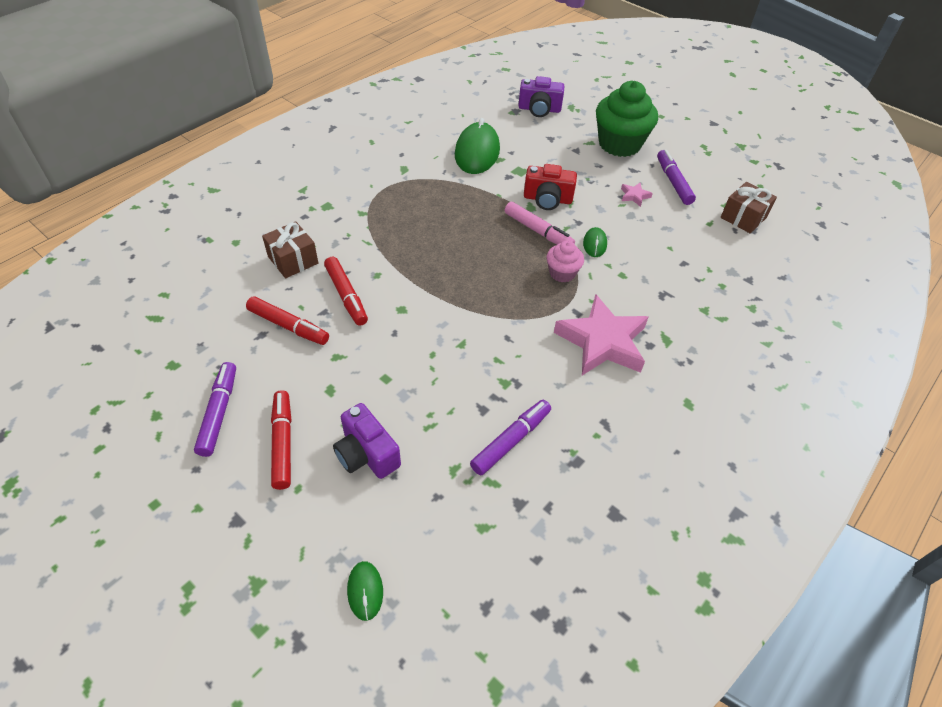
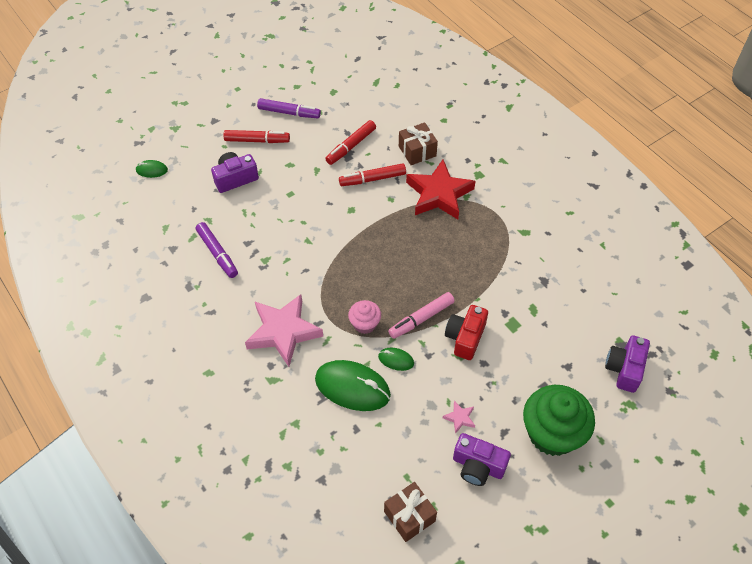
camera: 105 degrees right, 5 degrees up
green mouse [455,118,500,174] -> green mouse moved to [315,360,391,411]
purple marker [657,150,696,205] -> purple camera [453,433,511,486]
none -> red star [406,160,476,219]

